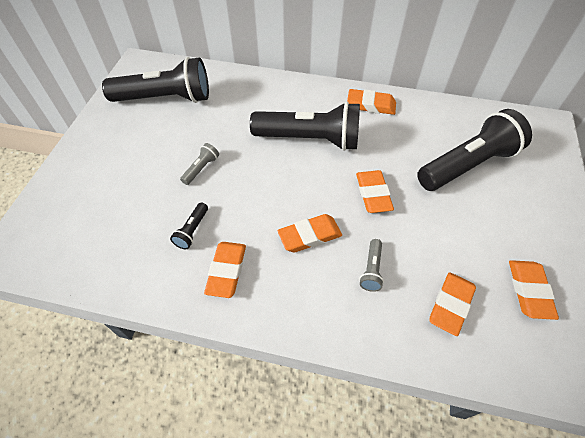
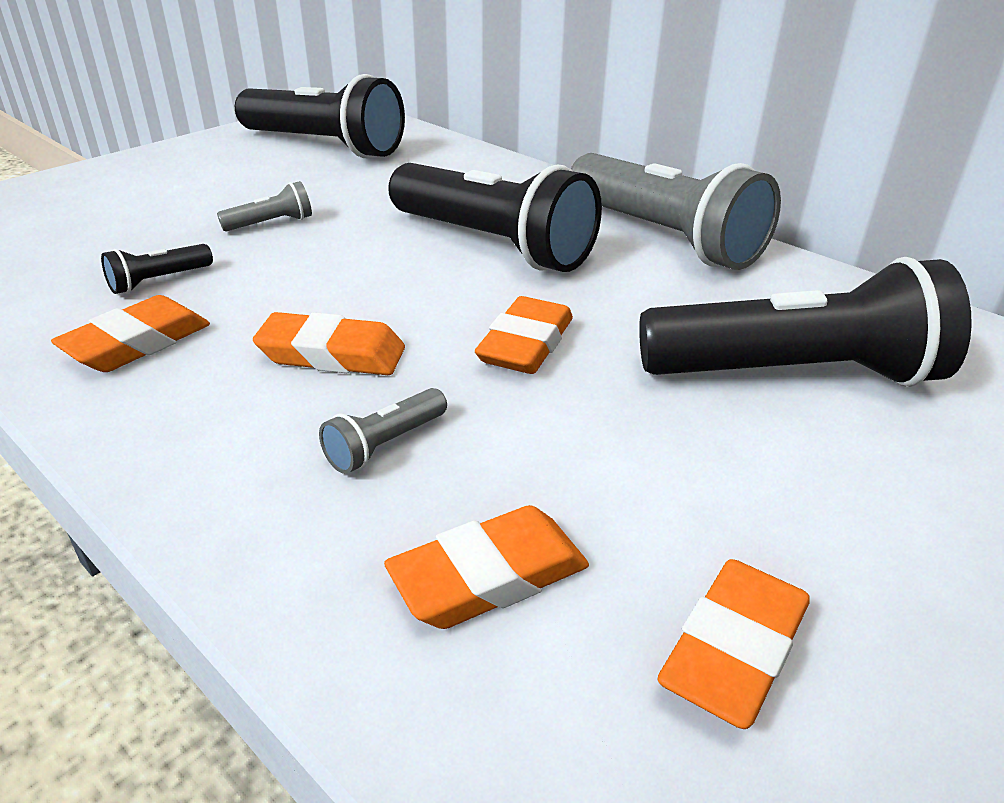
camera: 30 degrees right, 20 degrees down
orange eraser [347,89,396,115] -> grey flashlight [571,153,781,270]

